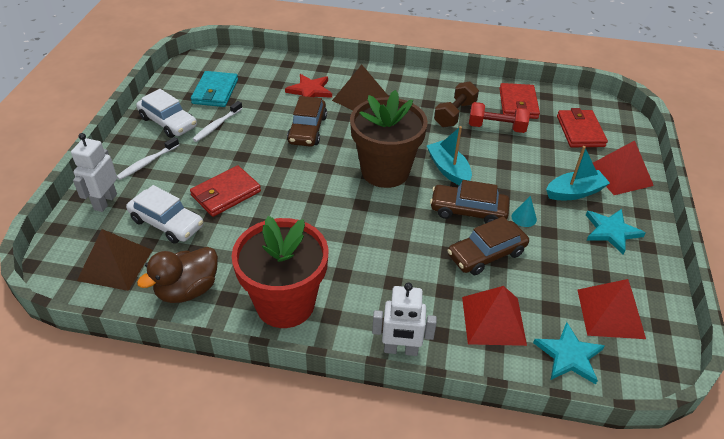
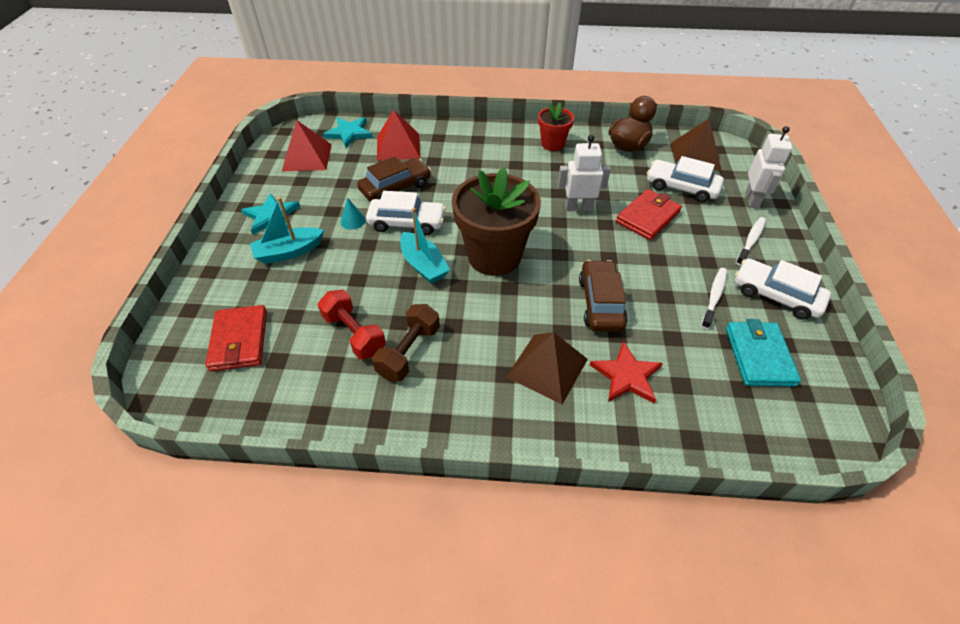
camera: 175 degrees right, 5 degrees up
red flower pot [232,216,328,328] -> red flower pot [538,103,574,151], size x0.53
white robot [372,283,437,356] -> white robot moved to [558,135,611,211]
brown car [430,180,510,224] -> white car [366,191,446,235]
red dumbbell [469,102,530,133] -> red dumbbell turned 45 degrees clockwise [318,290,386,360]
red wallet [499,83,540,119] -> none
red pyramid [593,140,654,195] -> none

